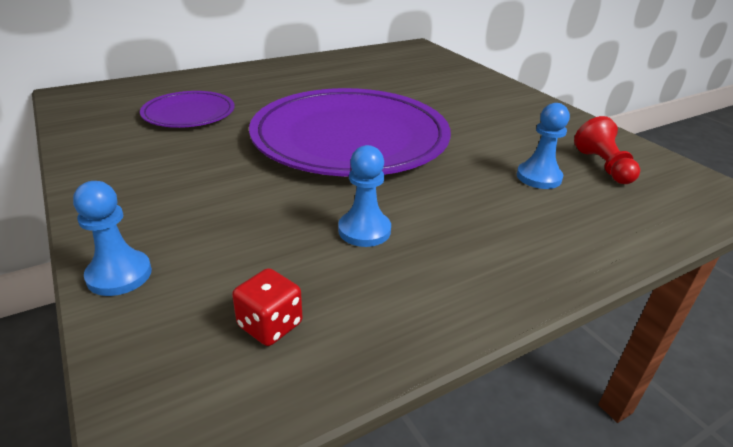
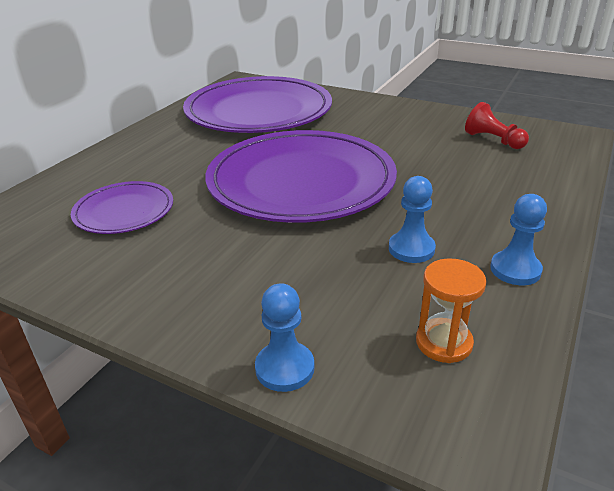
camera: 30 degrees left, 0 degrees up
red dice [232,268,302,346] -> orange hourglass [416,258,487,363]
blue pawn [517,103,570,189] -> blue pawn moved to [490,194,547,285]
none -> purple plate [183,76,332,133]

